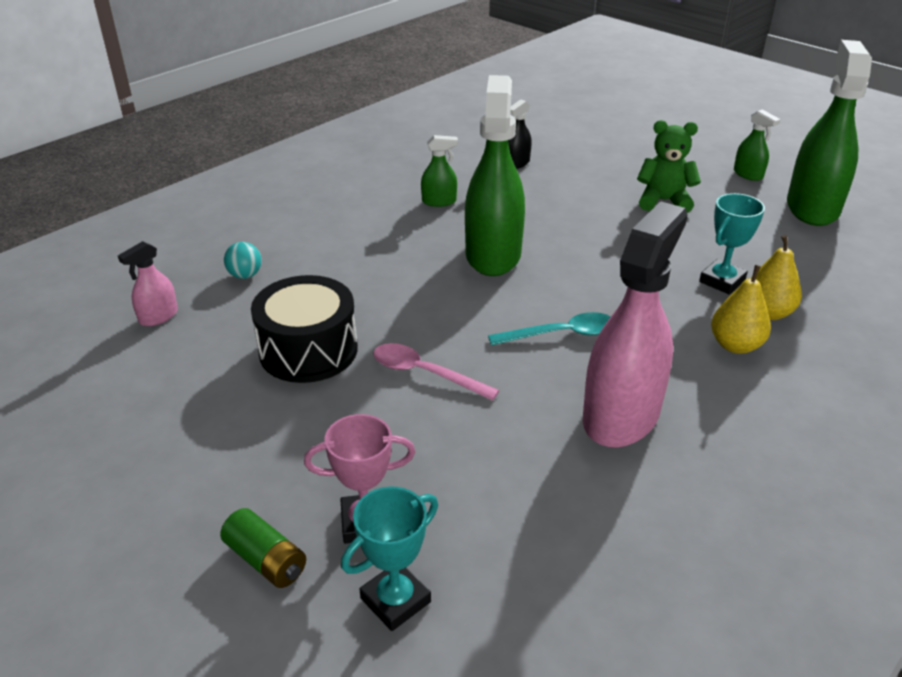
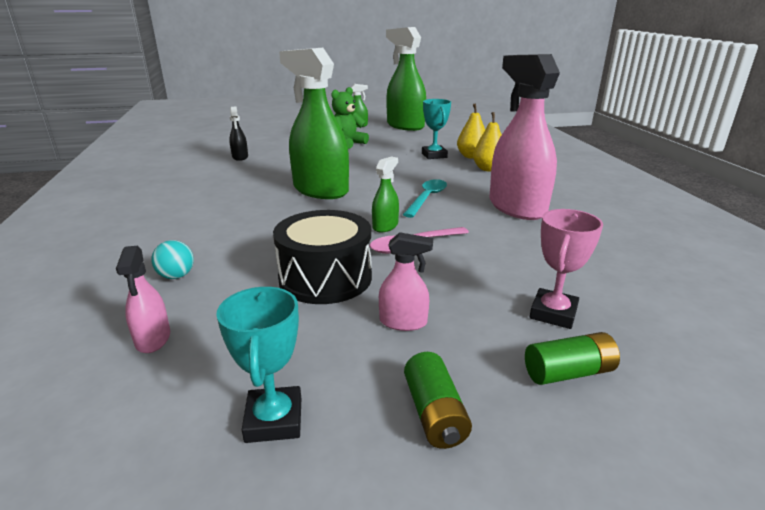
camera: 55 degrees left, 10 degrees down
turquoise trophy [341,486,438,631] -> turquoise trophy moved to [216,287,301,443]
green spray bottle [421,135,458,207] -> green spray bottle moved to [372,156,399,232]
none -> pink spray bottle [379,232,433,331]
none -> green battery [404,352,472,449]

